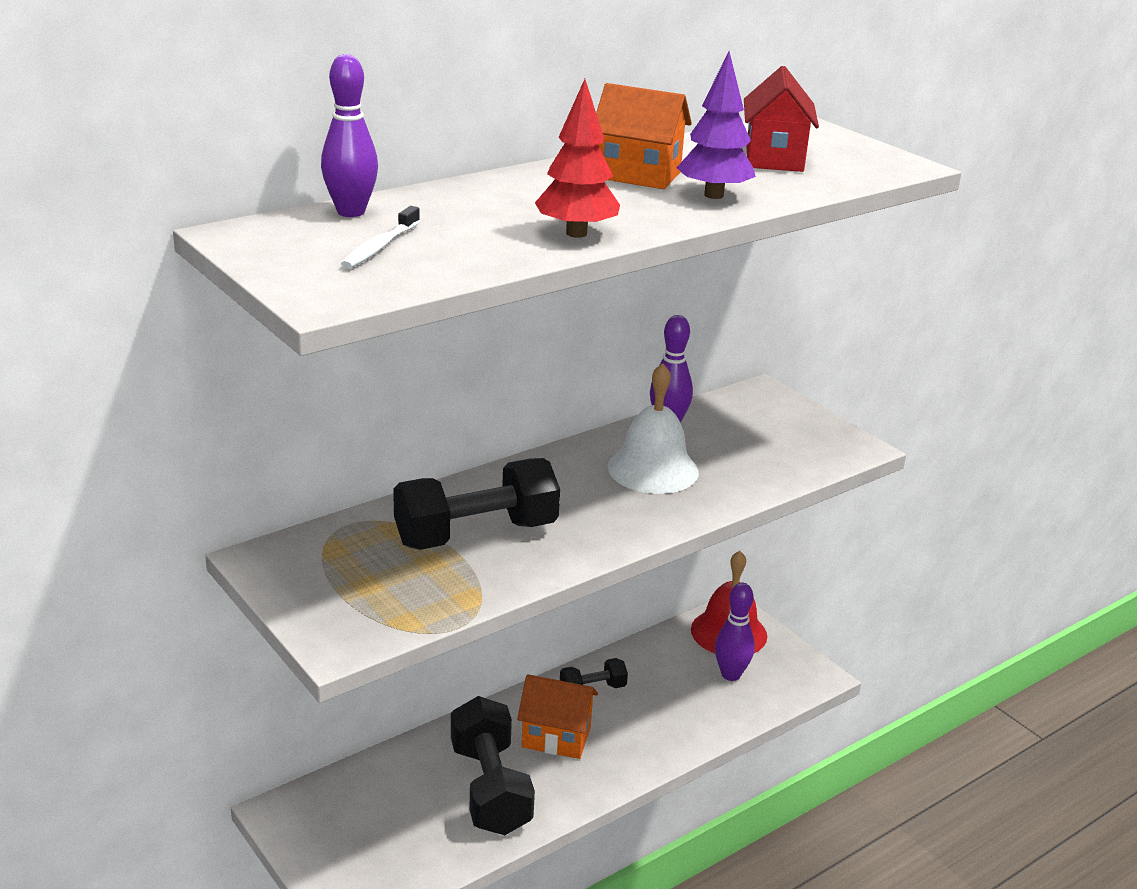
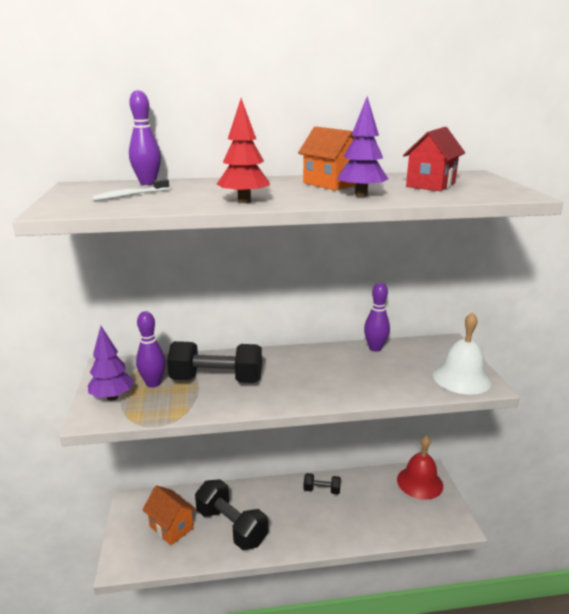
camera: 30 degrees right, 5 degrees down
black dumbbell [451,696,535,835] -> black dumbbell turned 60 degrees counterclockwise [195,479,268,550]
orange house [517,674,598,759] -> orange house moved to [142,485,197,545]
white bell [607,363,699,494] -> white bell moved to [433,312,491,395]
purple bowling pin [715,583,755,681] -> purple bowling pin moved to [136,311,166,388]
none -> purple tree [88,326,134,401]

